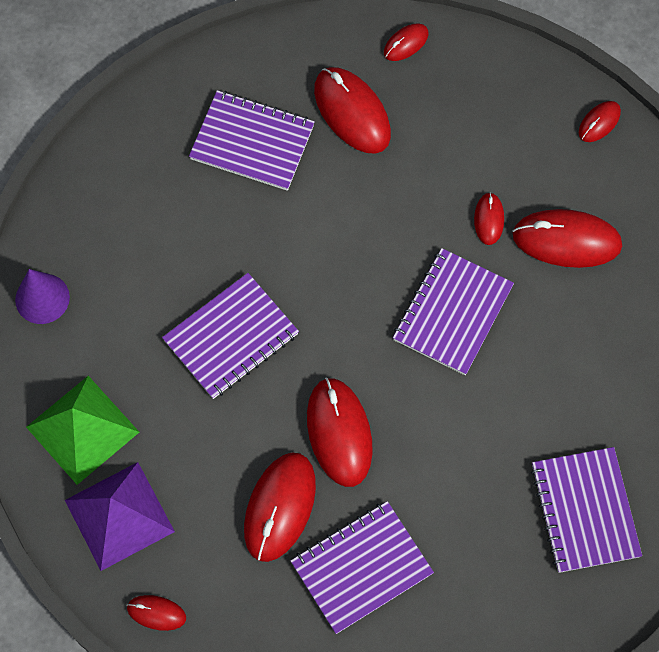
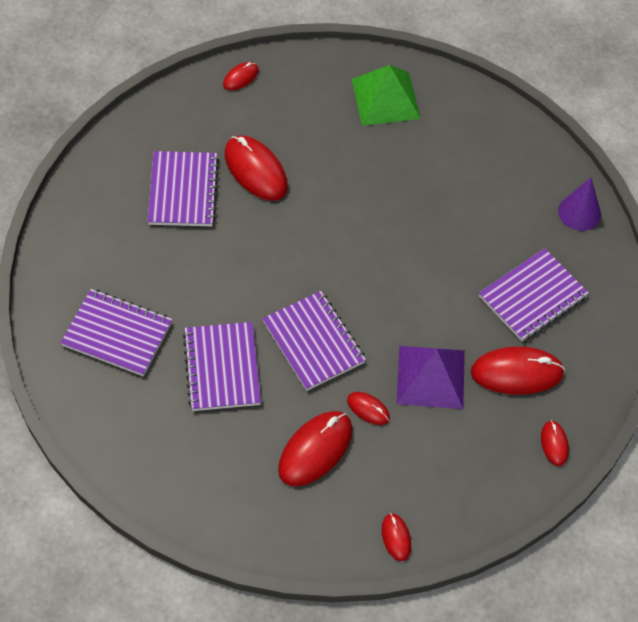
camera: 120 degrees right, 10 degrees down
purple cone [15,269,70,324] -> purple cone moved to [558,177,601,231]
purple pyramid [65,462,175,571] -> purple pyramid moved to [397,346,465,409]
purple notebook [162,273,299,399] -> purple notebook moved to [183,322,261,411]
red mouse [307,377,373,487] -> none

